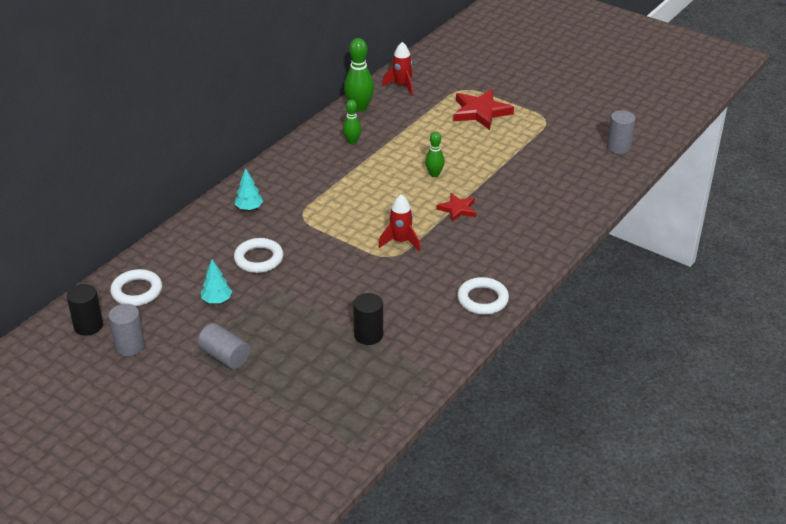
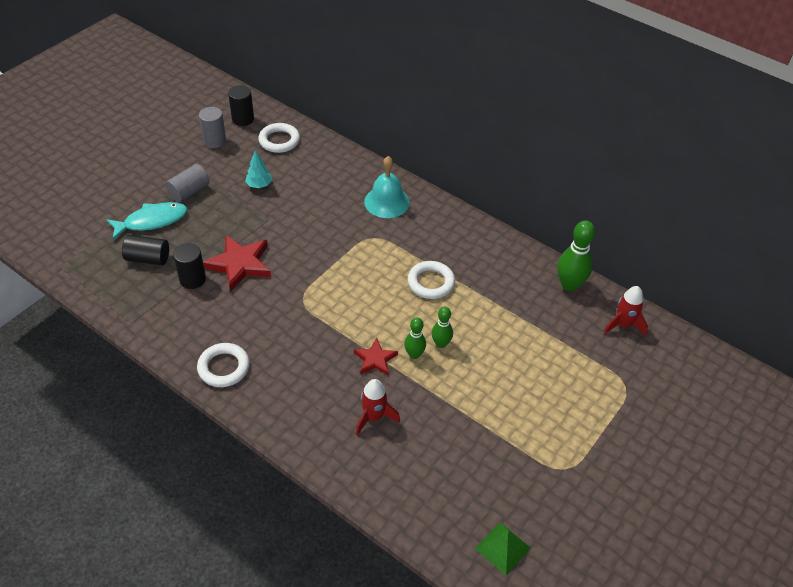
camera: 90 degrees right, 10 degrees up
white ring [234,238,283,273] -> white ring moved to [408,261,455,299]
turquoise tree [235,168,263,211] -> turquoise bell [364,156,410,218]
green bowling pin [343,100,361,144] -> green bowling pin moved to [404,317,426,359]
red rocket [379,194,421,252] -> red rocket moved to [356,379,400,435]
red star [453,89,514,130] -> red star moved to [203,235,271,292]
grey cylinder [607,110,636,154] -> green pyramid [475,522,531,576]
none -> turquoise fish [106,202,187,240]
none -> black cylinder [122,235,169,265]

